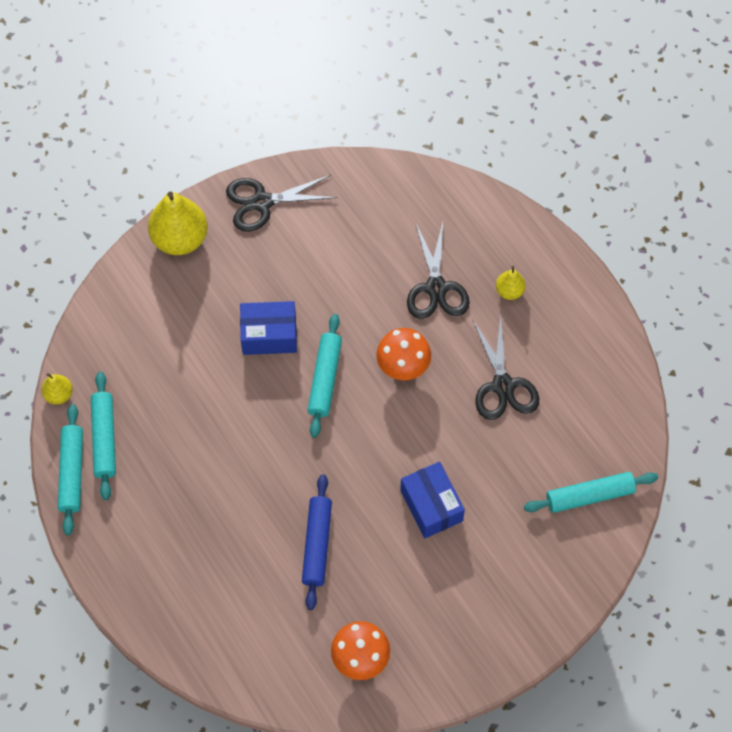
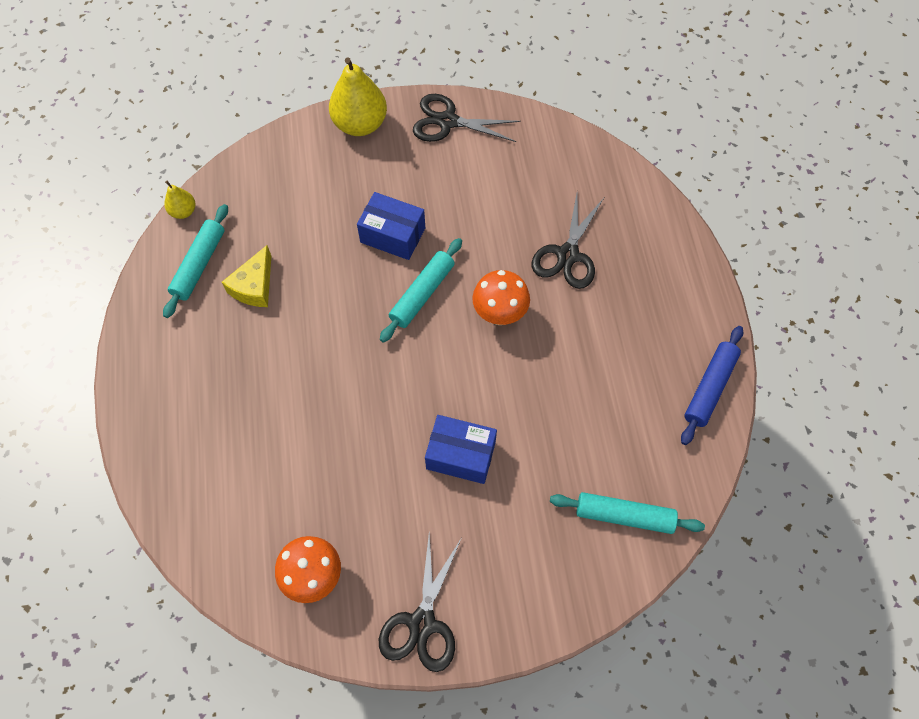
camera: 25 degrees right, 0 degrees up
turquoise rolling pin [58,404,83,535] -> none
blue rolling pin [302,474,332,610] -> blue rolling pin moved to [681,326,743,445]
blue box [400,462,465,538] -> blue box turned 75 degrees counterclockwise [425,415,497,484]
black scissors [473,315,539,420] -> black scissors moved to [379,533,461,672]
yellow pear [496,265,526,300] -> none
none -> yellow cheese [222,245,271,307]

